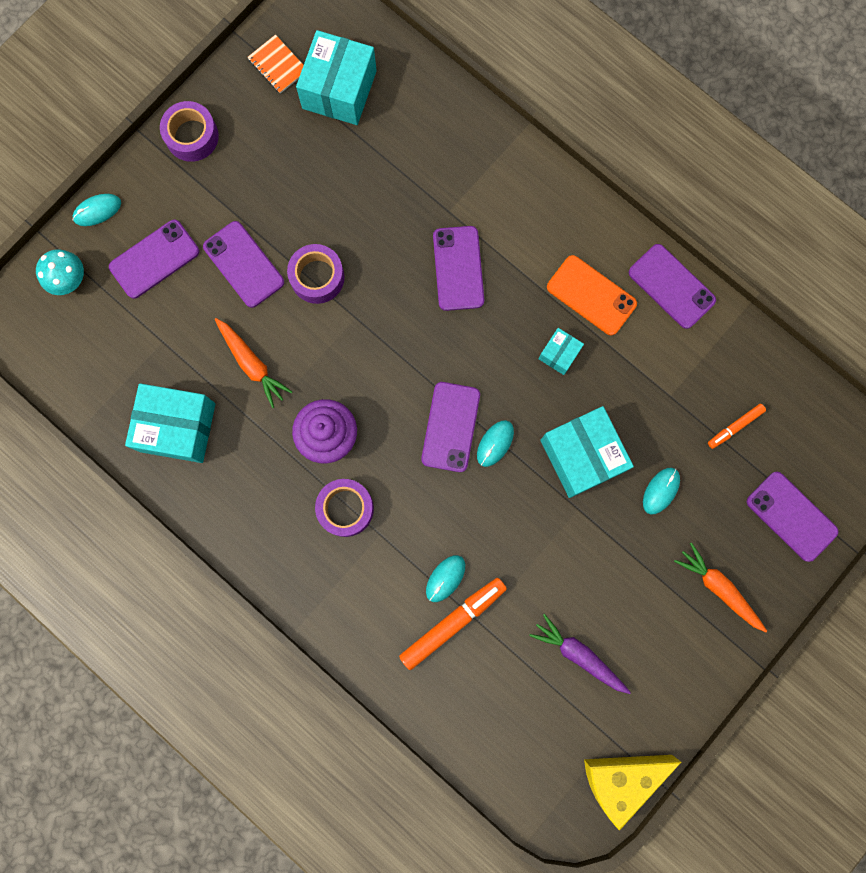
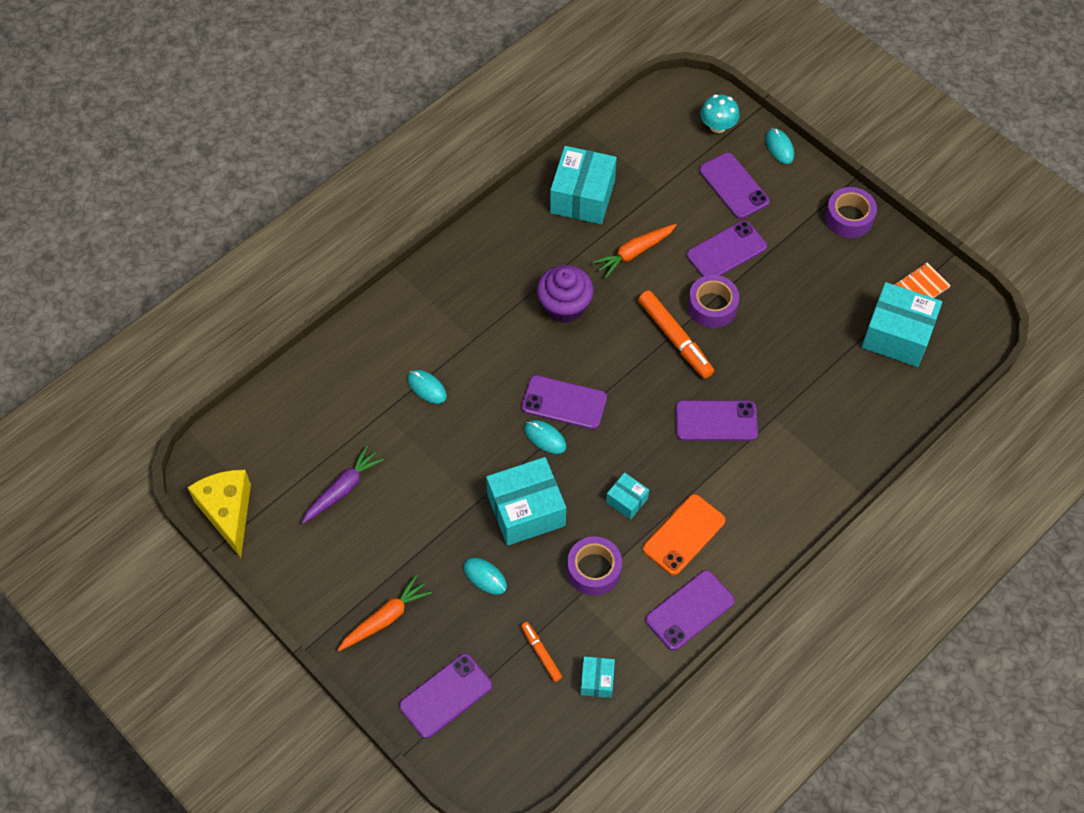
camera: 95 degrees right, 20 degrees down
purple tape [315,479,374,537] -> purple tape moved to [567,536,622,596]
orange marker [399,578,507,670] -> orange marker moved to [638,291,714,379]
none -> turquoise box [580,656,615,698]

